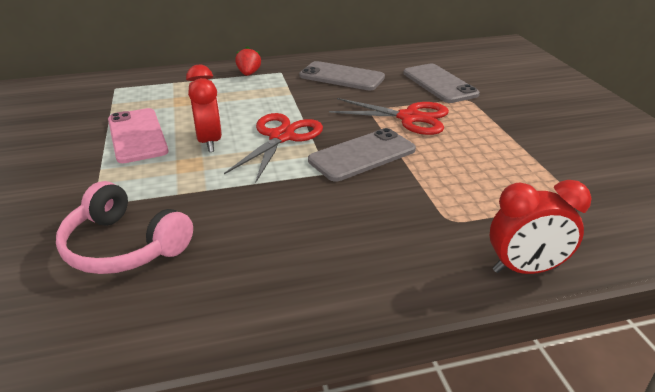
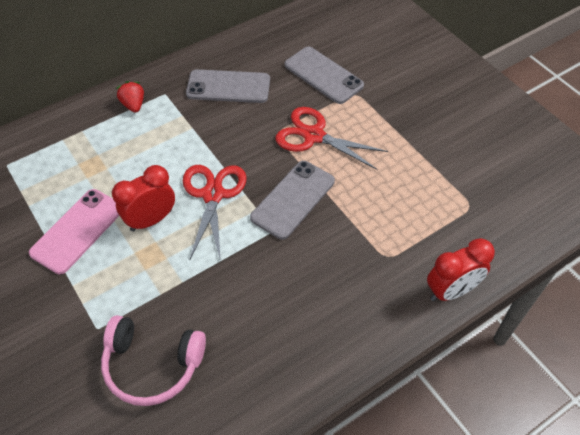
camera: 20 degrees left, 20 degrees up
pink phone [108,108,168,163] -> pink phone turned 75 degrees clockwise [29,189,119,274]
red clock [186,65,222,152] -> red clock turned 90 degrees counterclockwise [112,165,175,232]
red scissors [329,98,449,135] -> red scissors turned 150 degrees counterclockwise [276,107,388,170]

